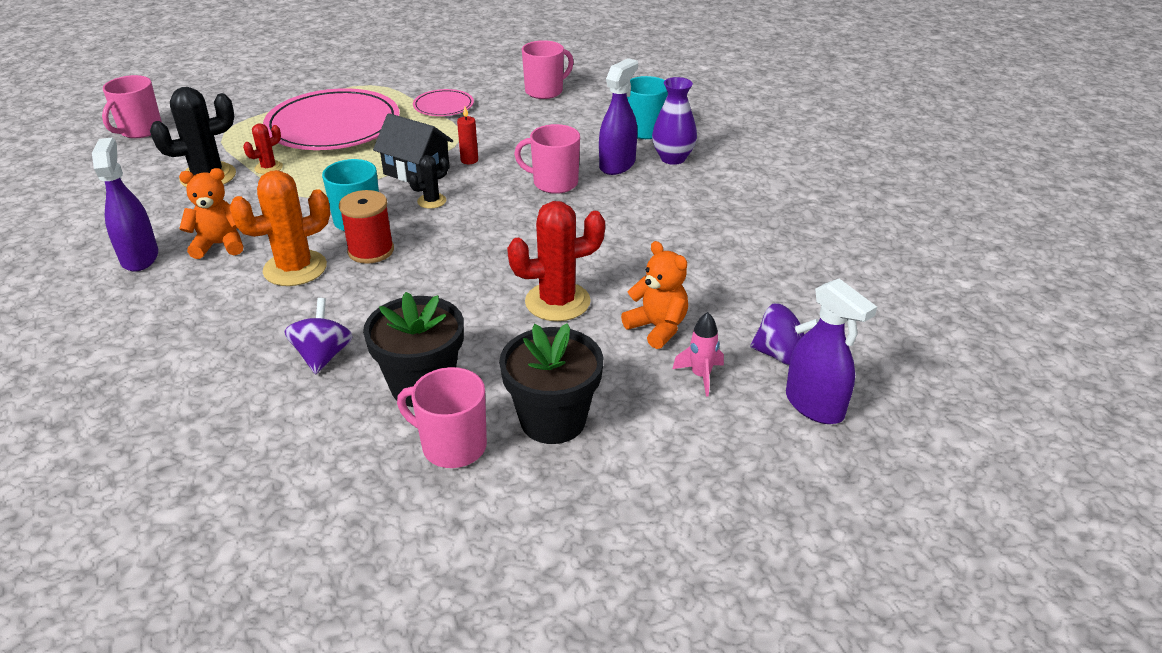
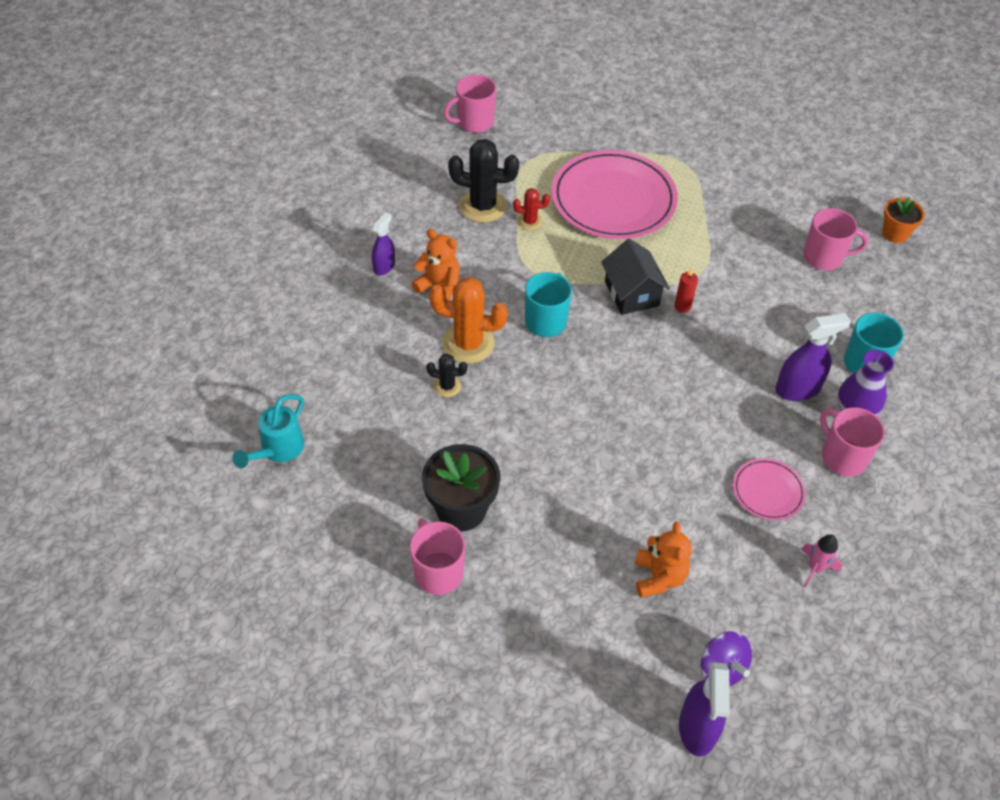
camera: 40 degrees right, 15 degrees up
purple spray bottle [92,137,158,272] -> purple spray bottle [372,212,395,275], size x0.64
purple spinning top [284,298,353,374] -> none
red spool [339,190,394,264] -> none
black cactus [409,155,448,209] -> black cactus moved to [426,353,467,397]
pink plate [413,89,474,116] -> pink plate moved to [733,458,806,521]
black flower pot [499,323,603,444] -> none
red cactus [507,201,605,321] -> none
pink mug [514,124,580,194] -> pink mug moved to [820,407,885,476]
pink rocket [672,312,724,397] -> pink rocket moved to [801,534,842,587]
none -> turquoise watering can [232,394,304,468]
none -> orange flower pot [882,197,925,243]

